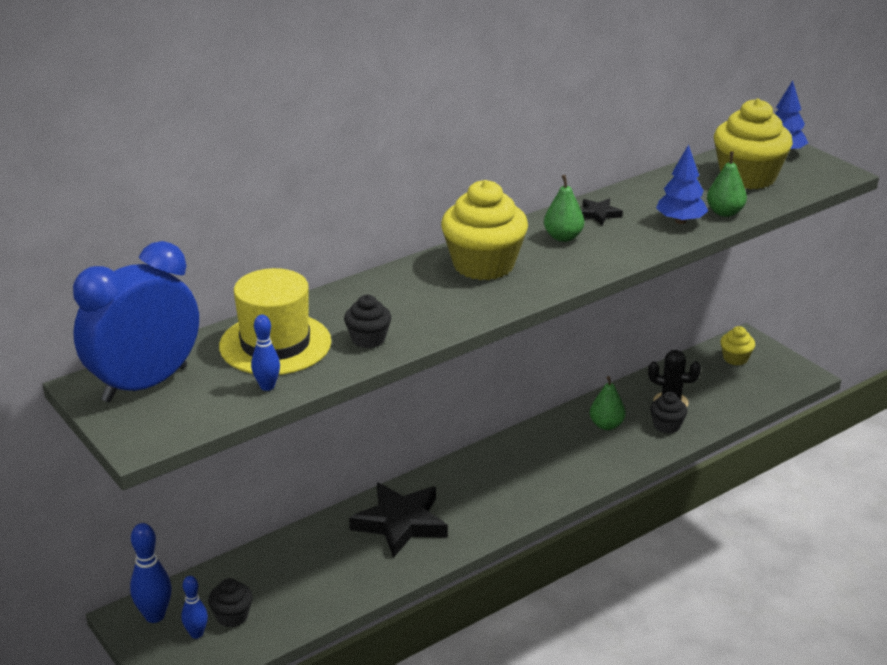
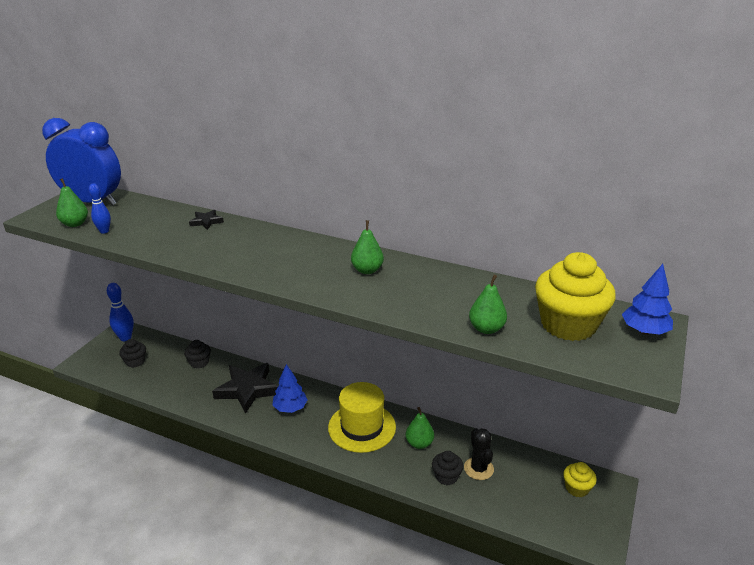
camera: 60 degrees right, 0 degrees up
blue bowling pin [181,576,208,639] -> none
yellow hat [219,268,331,375] -> yellow hat moved to [328,382,396,453]
black cupcake [344,295,391,348] -> black cupcake moved to [184,340,211,369]
yellow cupcake [441,180,528,280] -> none
black star [581,199,623,225] -> black star moved to [189,210,224,230]
blue tree [656,144,708,224] -> blue tree moved to [272,364,308,413]
none -> green pear [56,178,88,227]

